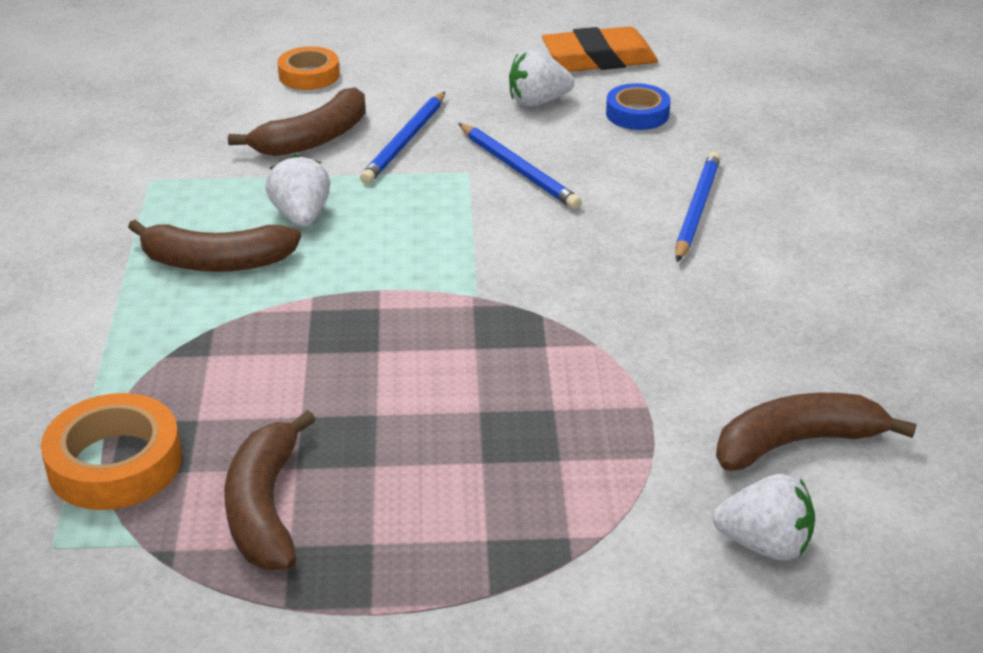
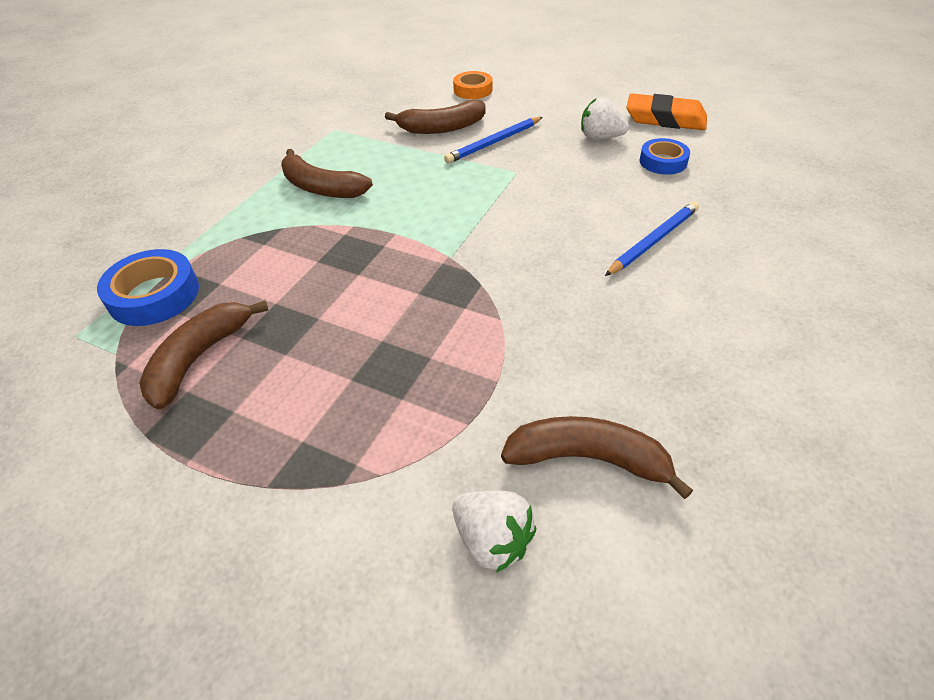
camera: 30 degrees right, 10 degrees up
orange tape [41,393,182,510] -> blue tape [97,249,199,326]
white strawberry [265,154,330,227] -> none
blue pencil [458,123,582,209] -> none

